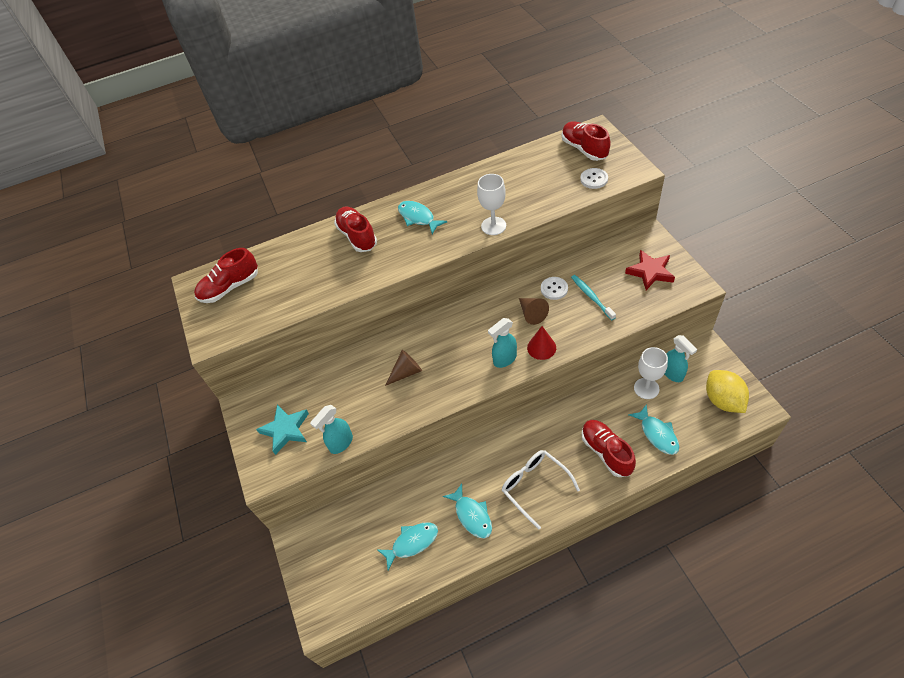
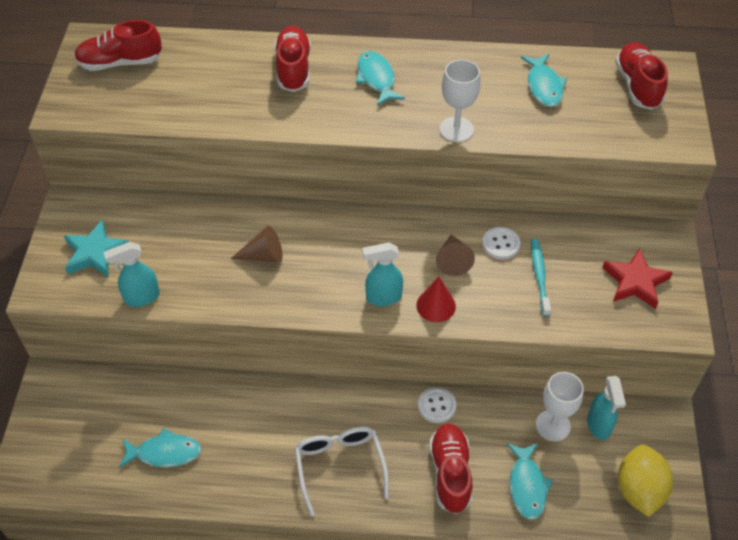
camera: 20 degrees right, 0 degrees up
turquoise fish [443,483,492,539] -> turquoise fish moved to [521,54,567,107]
white button [580,168,608,189] -> white button moved to [418,387,456,423]

